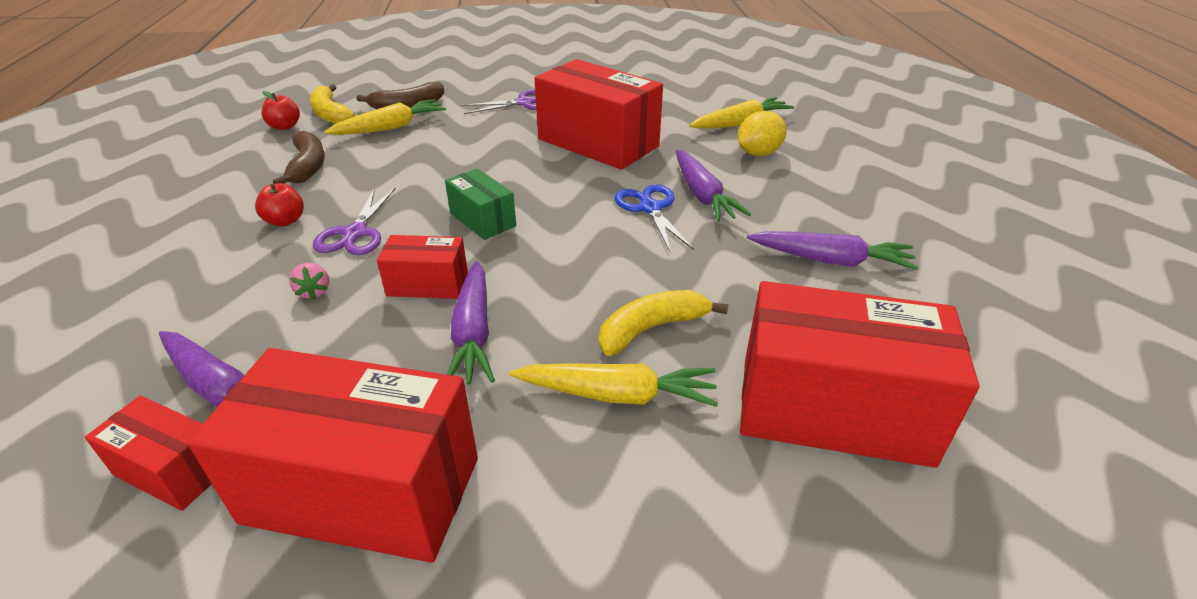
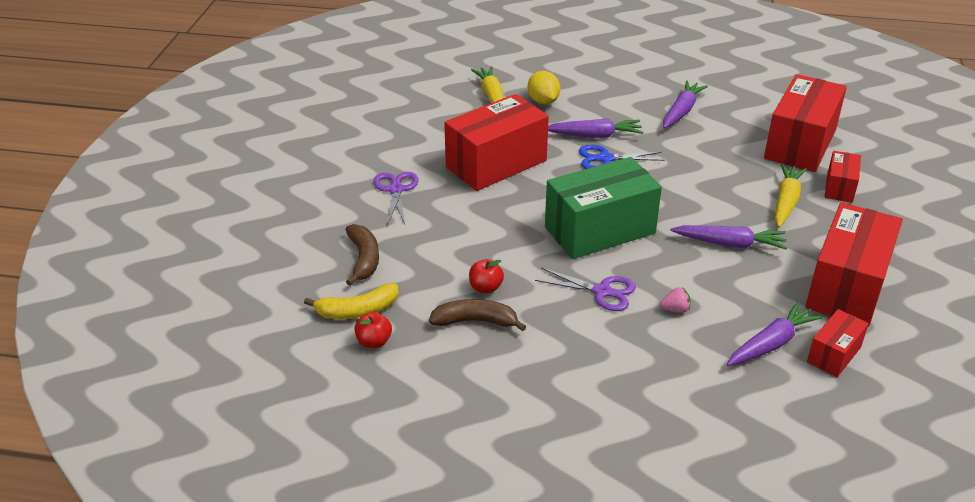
camera: 75 degrees left, 0 degrees up
red apple [255,183,304,226] -> red apple moved to [469,259,504,294]
yellow carrot [324,99,446,135] -> none
red box [377,235,468,299] -> red box moved to [825,151,861,203]
green box [445,168,516,240] -> green box [545,157,662,259], size x2.00
yellow banana [599,290,728,356] -> none

